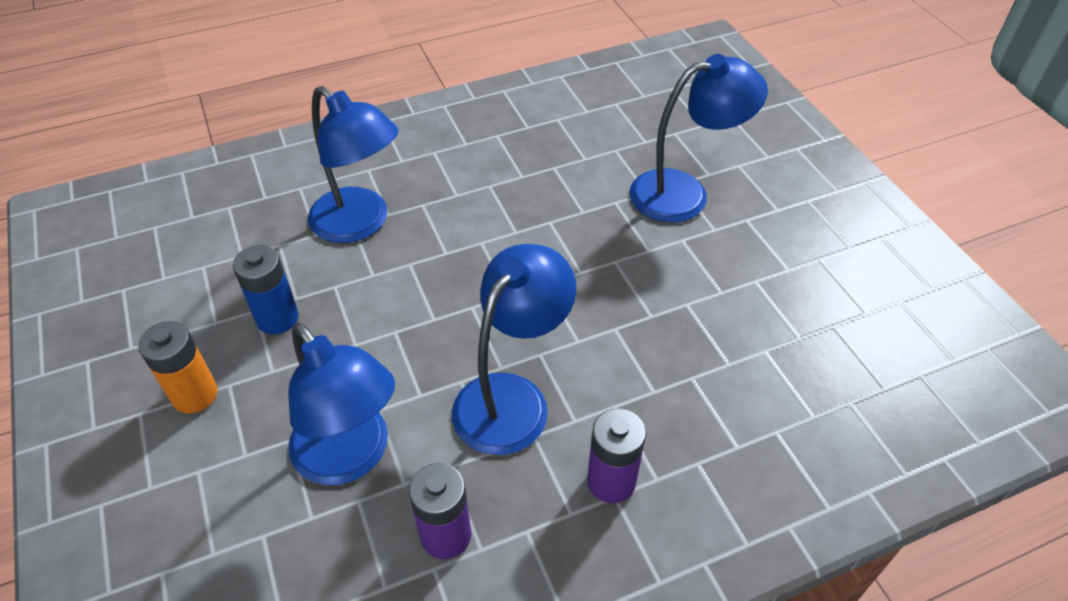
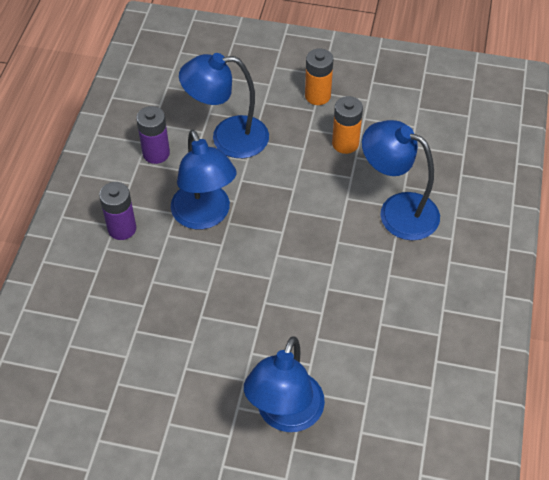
camera: 125 degrees right, 5 degrees up
blue battery [233,245,299,335] -> orange battery [332,96,363,154]
blue lamp [308,86,399,243] -> blue lamp turned 45 degrees clockwise [362,120,440,240]

